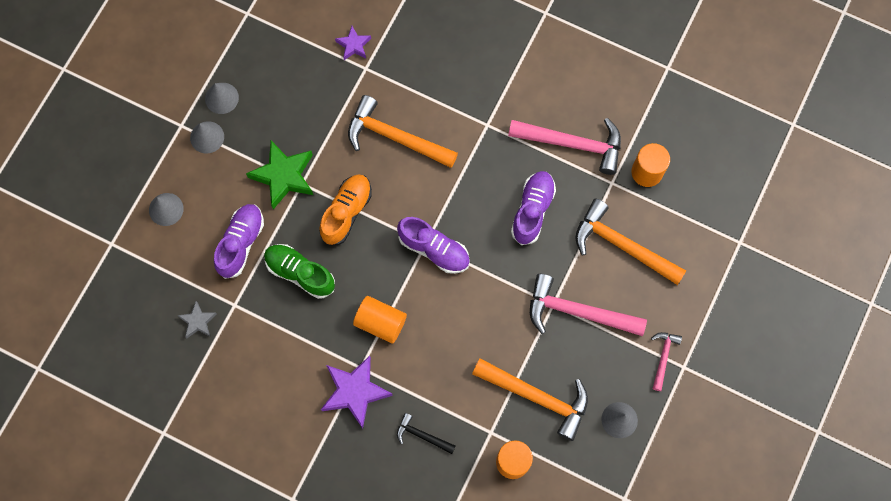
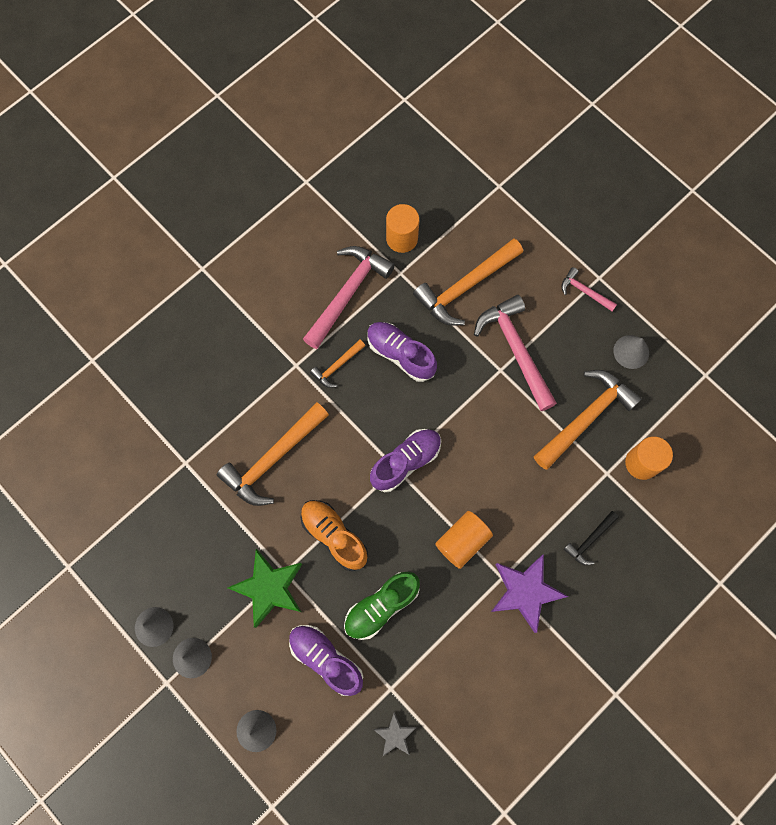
camera: 70 degrees left, 0 degrees up
purple star [335,26,371,60] -> none
pink hammer [530,274,647,336] -> pink hammer turned 120 degrees clockwise [474,295,557,411]
none -> orange hammer [310,340,365,388]

